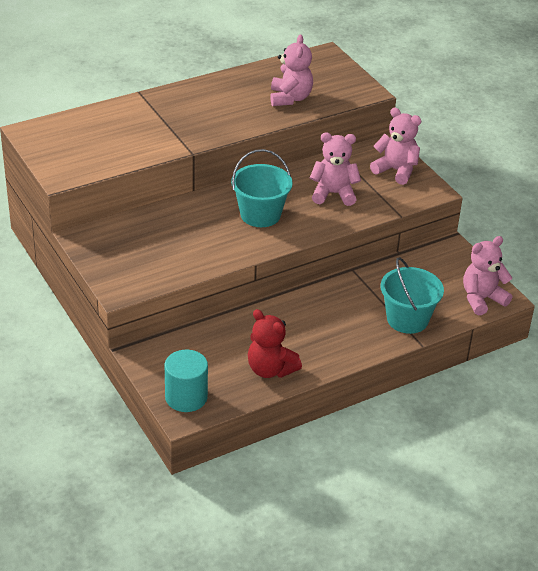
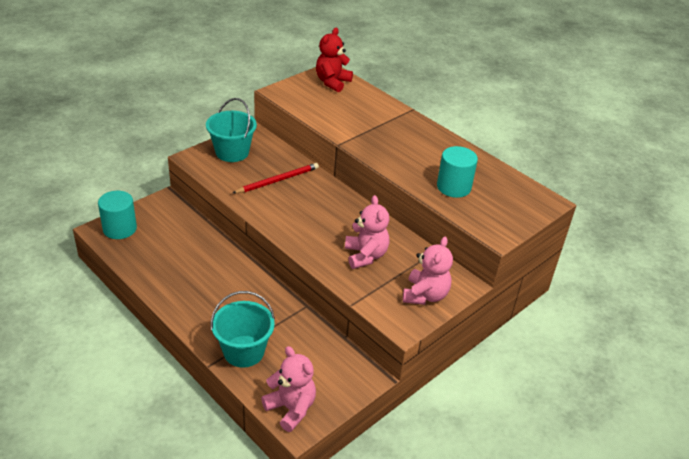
camera: 75 degrees right, 0 degrees up
turquoise bucket [231,149,293,227] -> turquoise bucket moved to [206,98,257,162]
red teddy bear [248,309,302,378] -> red teddy bear moved to [316,28,353,92]
pink teddy bear [270,34,313,106] -> turquoise cylinder [437,146,478,198]
none -> red pencil [233,163,319,193]

